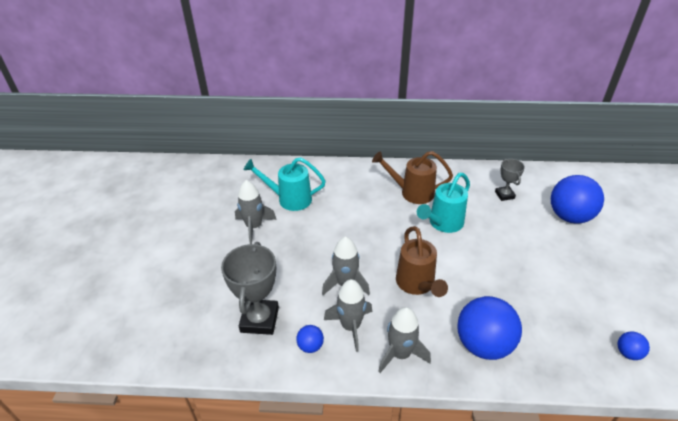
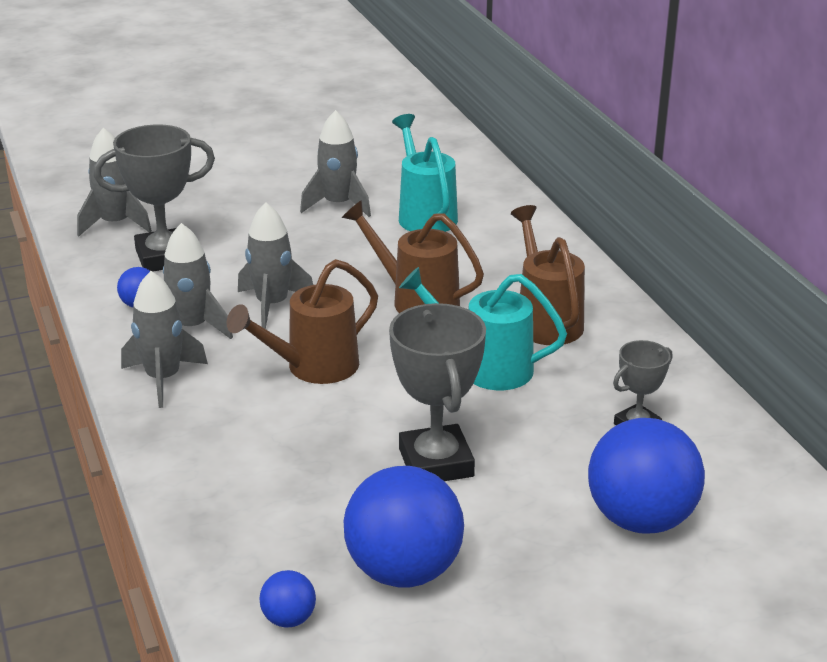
camera: 65 degrees right, 10 degrees down
blue ball [457,296,522,360] -> blue ball moved to [344,466,464,588]
none -> grey rocket [77,128,152,236]
none -> brown watering can [342,200,484,313]
none -> grey trophy [389,303,486,481]

